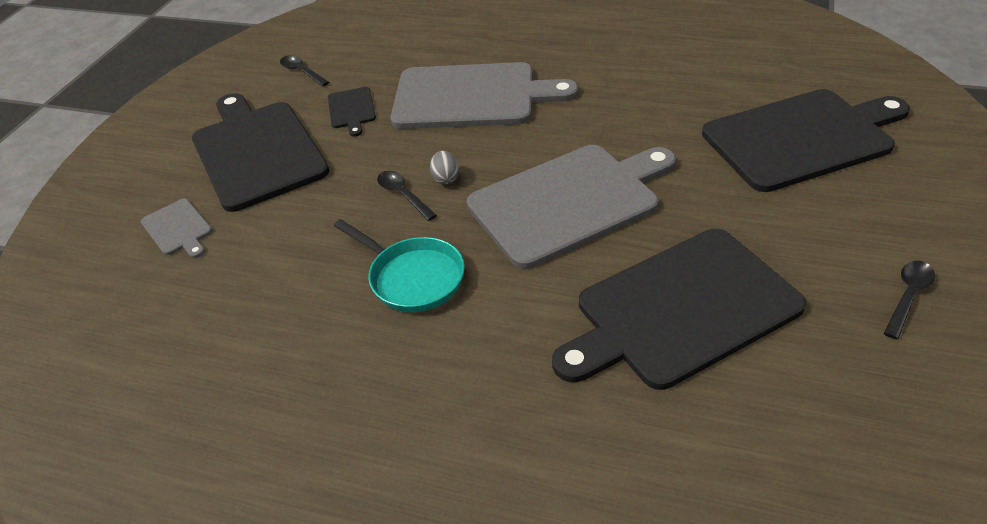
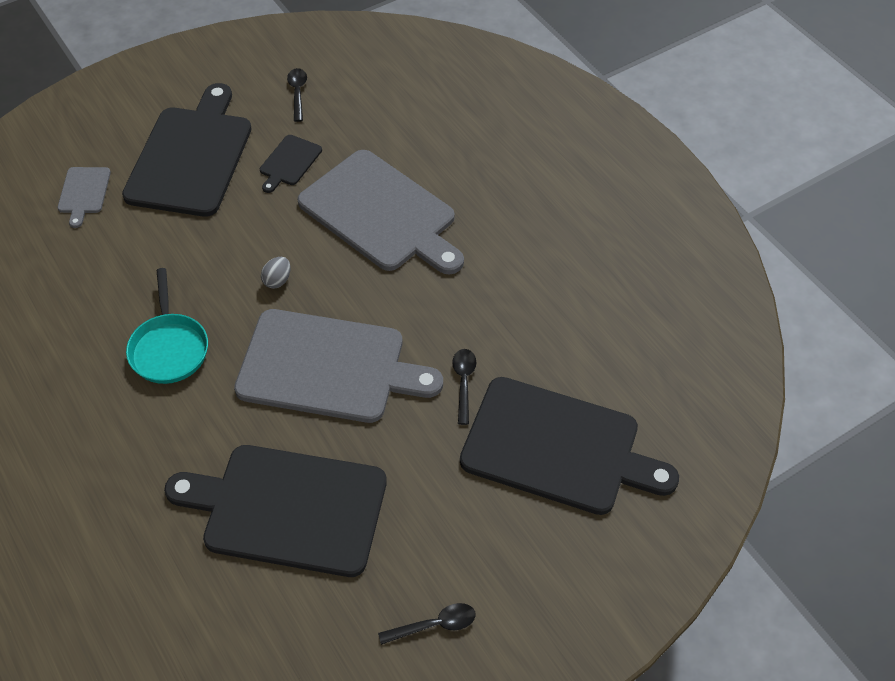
camera: 35 degrees right, 10 degrees up
black spoon [377,171,437,221] -> black spoon moved to [452,349,476,425]

